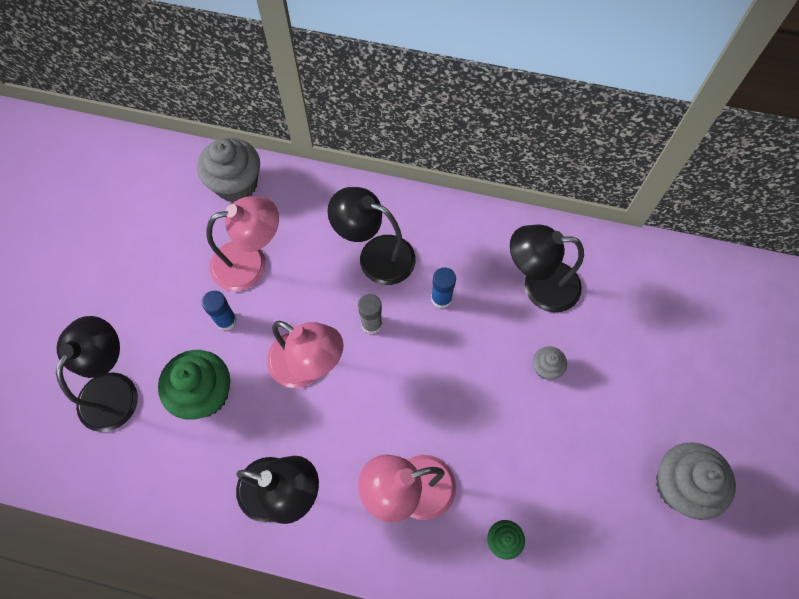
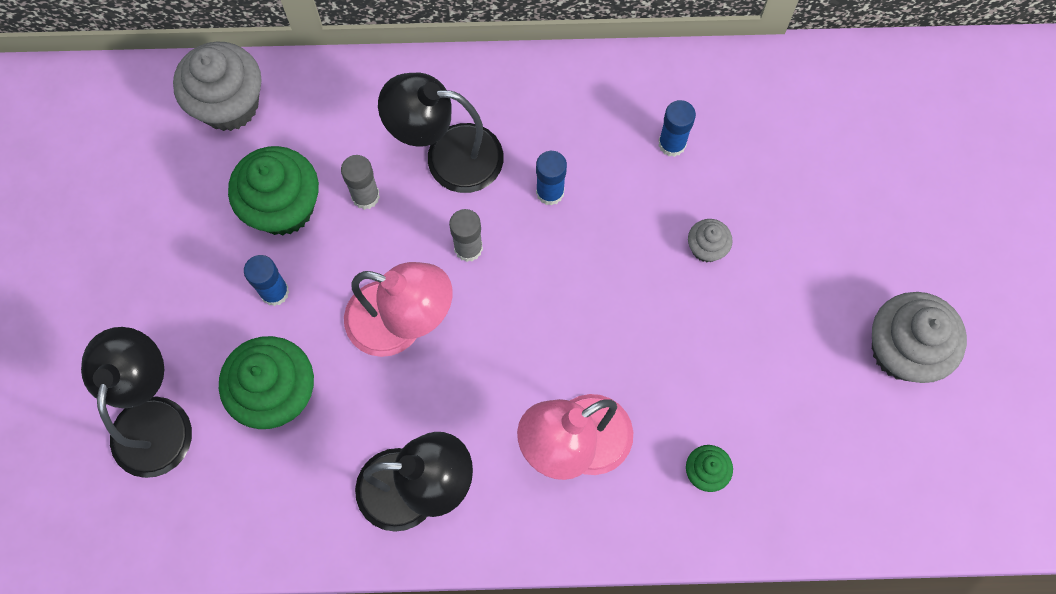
camera: 15 degrees left, 5 degrees up
pink lamp [206,196,279,291] -> green cupcake [228,146,319,236]
black lamp [510,224,584,312] -> blue glue stick [658,100,696,157]
none -> grey glue stick [341,155,380,210]

